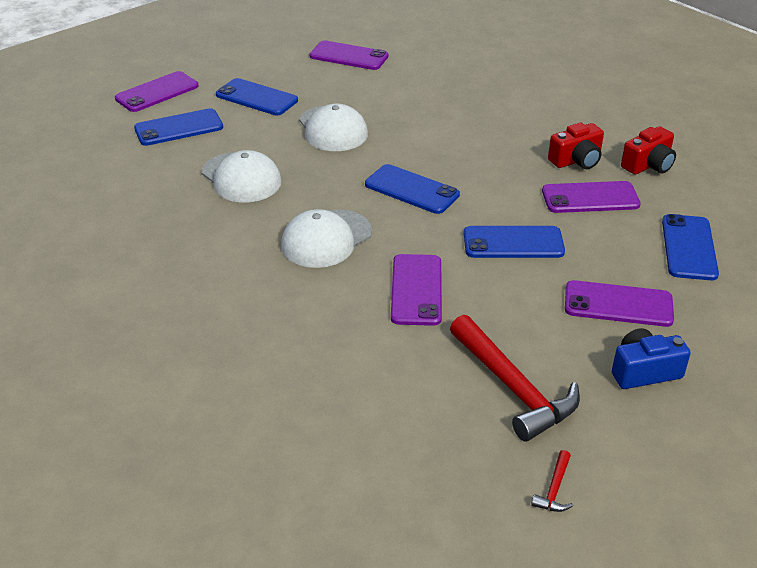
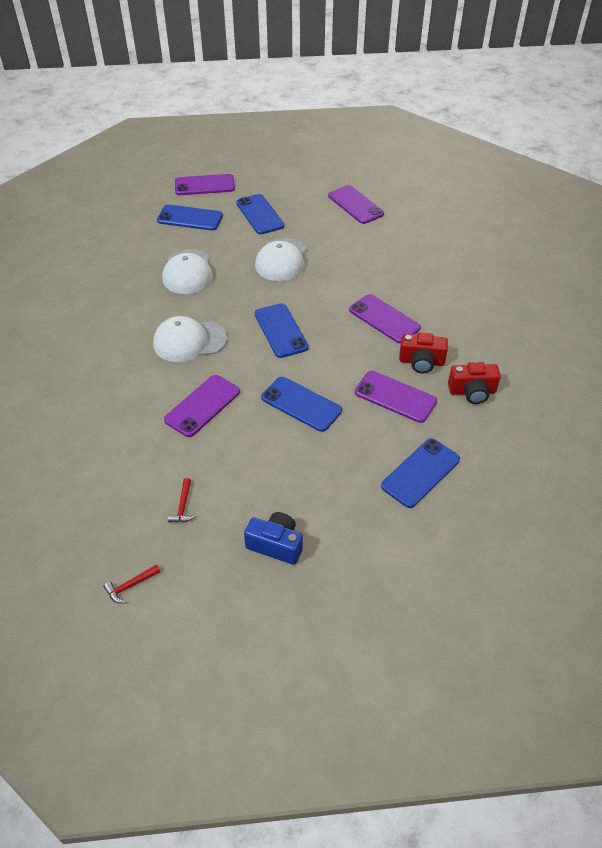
camera: 35 degrees right, 10 degrees up
red hammer [450,315,580,442] -> red hammer [168,478,196,522], size x0.41
purple phone [565,280,674,327] -> purple phone moved to [349,294,421,344]

